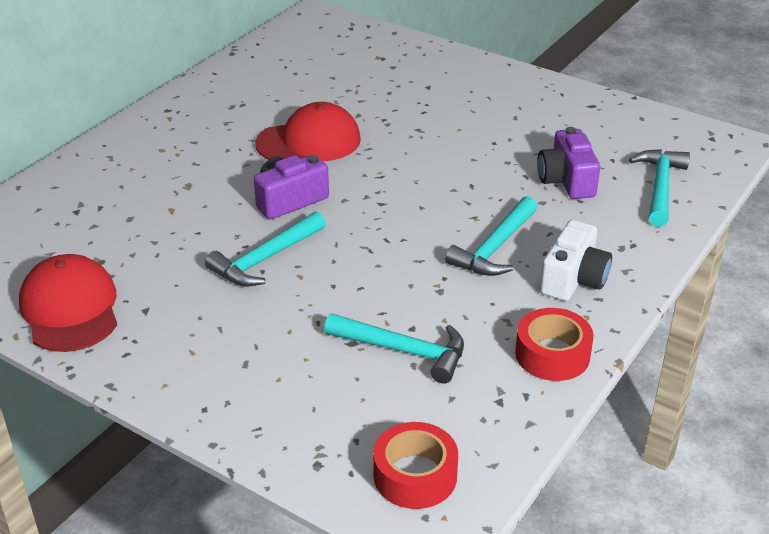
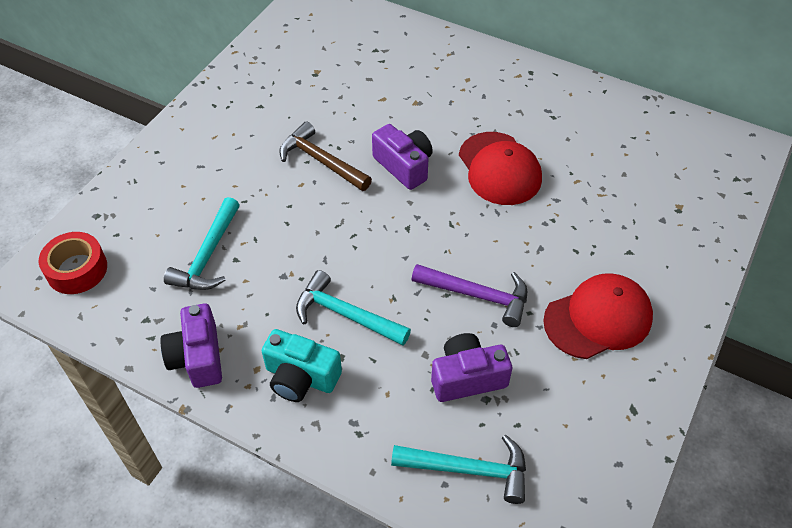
camera: 85 degrees right, 15 degrees up
red cap [19,254,117,352] -> red cap moved to [543,273,653,359]
turquoise hammer [205,211,326,286] -> brown hammer [279,121,372,191]
red tape [515,308,594,381] -> purple camera [160,303,222,388]
white camera [540,220,612,301] -> turquoise camera [262,329,342,402]
none -> purple hammer [411,264,527,327]

